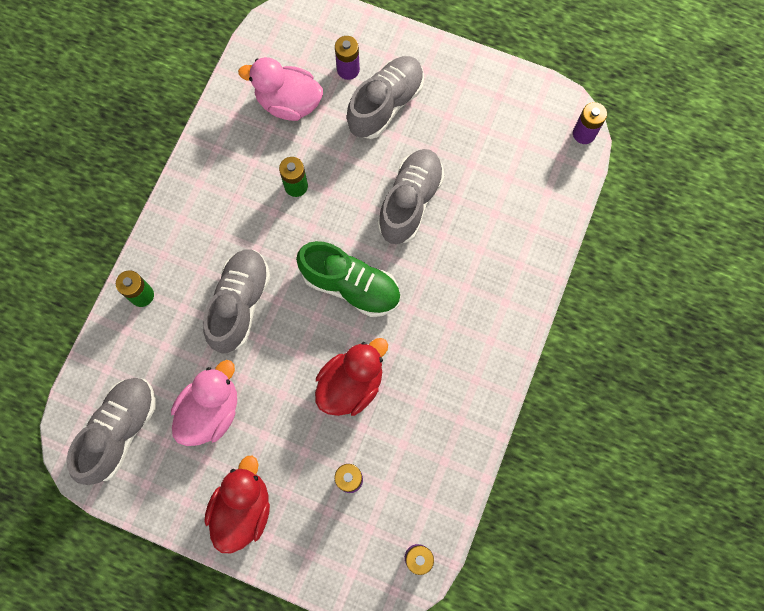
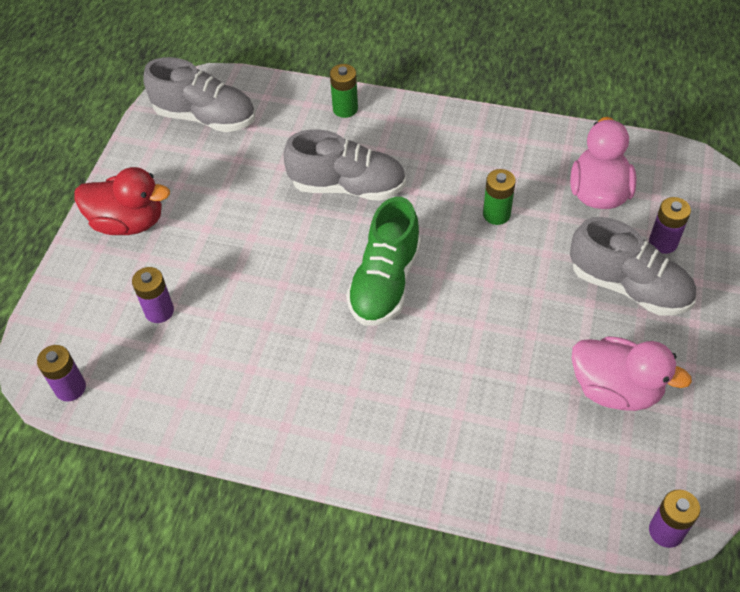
camera: 85 degrees right, 20 degrees down
pink duck [171,360,237,446] -> pink duck moved to [572,336,692,411]
red duck [315,338,388,416] -> none
grey shoe [378,149,445,244] -> none

